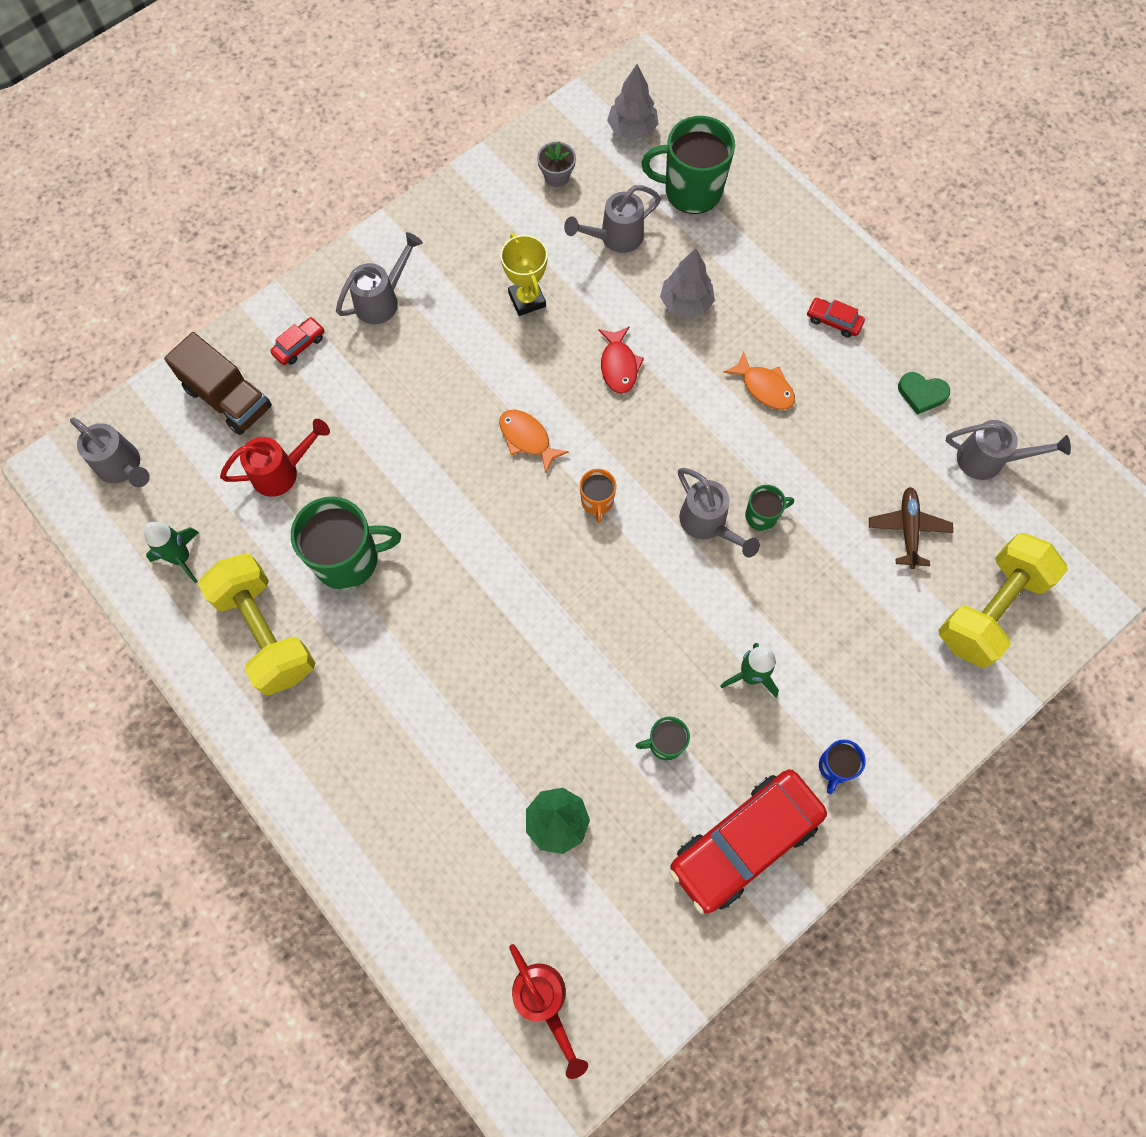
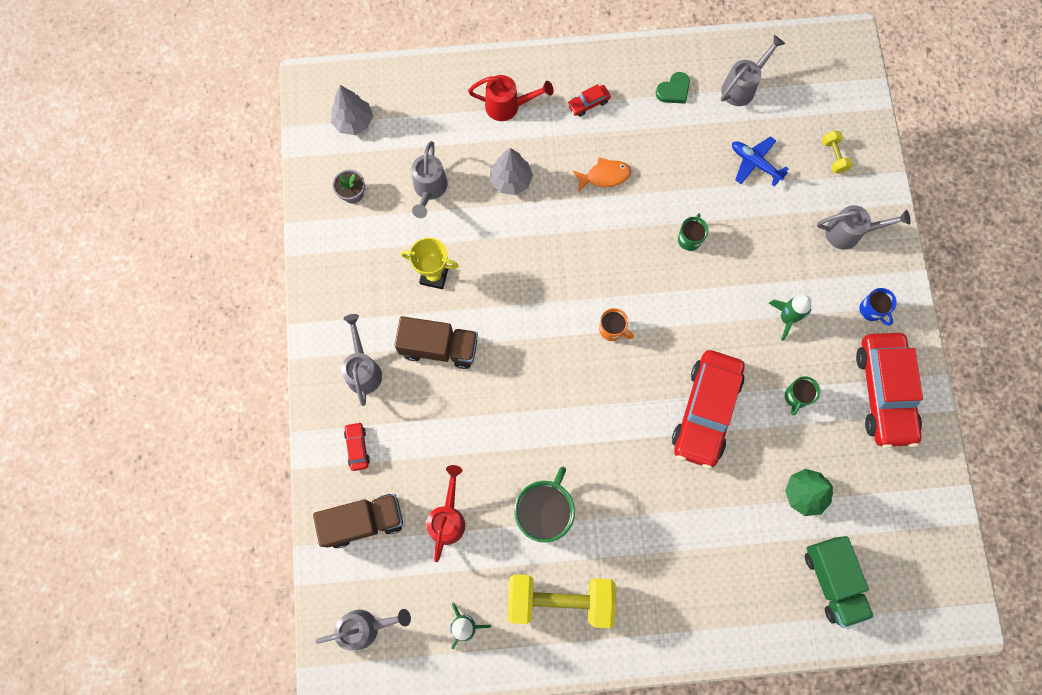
camera: 55 degrees left, 5 degrees up
orange fish [499,410,569,473] -> none
red watering can [509,944,588,1079] -> red watering can moved to [468,75,554,121]
red fish [598,326,644,393] -> none
green mug [641,116,735,214] -> none
grey watering can [678,468,760,557] -> grey watering can moved to [817,205,911,250]
brown plane [869,487,953,569] -> blue plane [732,136,789,187]
yellow dumbbell [939,533,1068,668] -> yellow dumbbell [822,131,853,173], size x0.43
none -> brown truck [394,316,478,369]
none -> red car [672,350,745,469]
none -> green truck [805,536,874,628]

